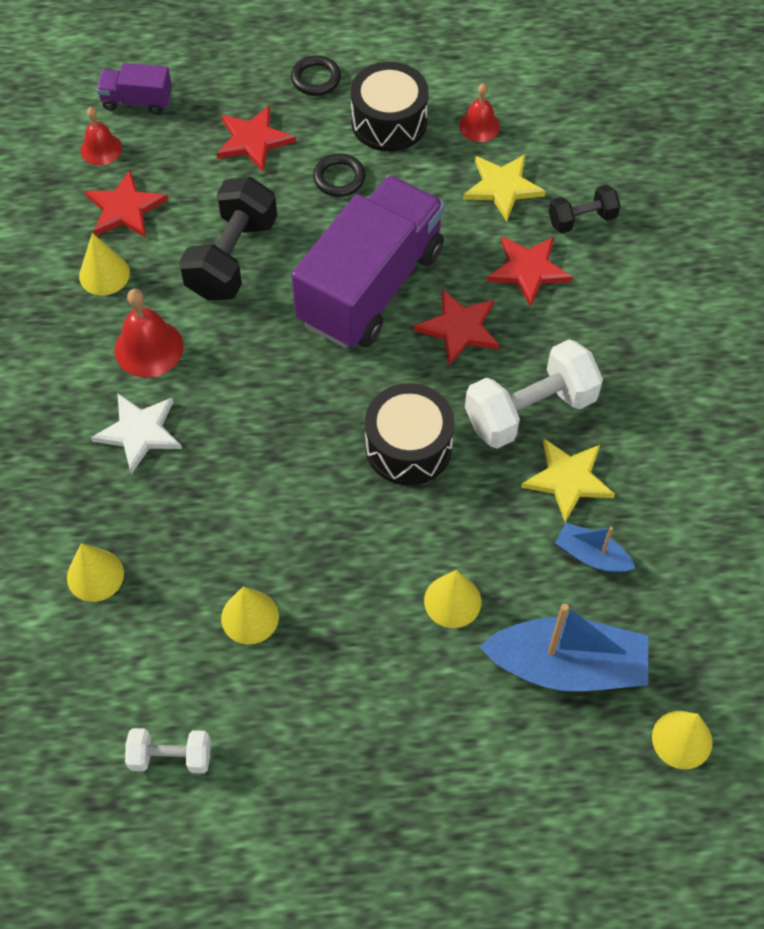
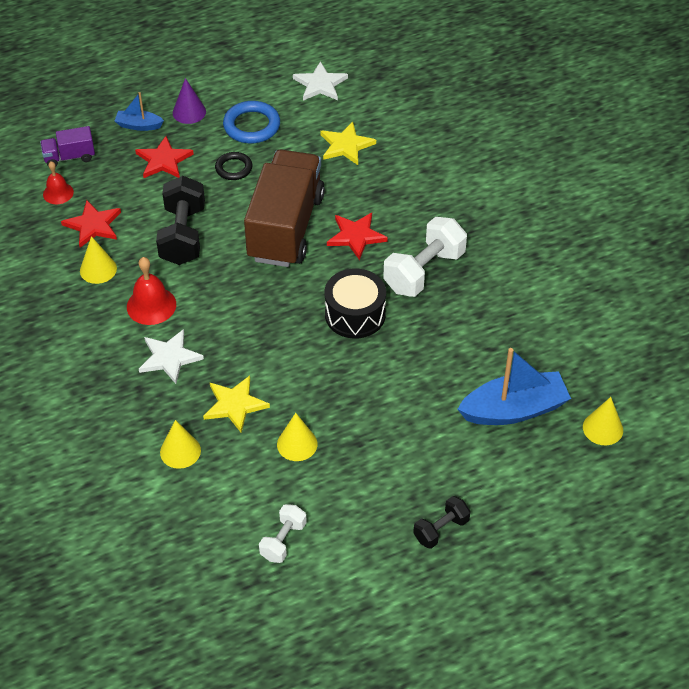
camera: 20 degrees left, 10 degrees down
white dumbbell [125,728,211,774] -> white dumbbell turned 45 degrees counterclockwise [259,504,307,563]
black ring [291,55,341,96] -> purple cone [173,78,206,124]
purple truck [291,175,445,349] -> brown truck [244,150,325,267]
black drum [351,62,428,152] -> blue ring [223,101,280,143]
yellow cone [424,570,481,628] -> none
red bell [459,84,500,142] -> none
red star [487,236,573,307] -> none
yellow star [521,439,615,522] -> yellow star moved to [203,376,270,432]
black dumbbell [549,184,621,233] -> black dumbbell moved to [413,496,471,549]
blue boat [555,523,635,573] -> blue boat moved to [115,92,164,131]
none -> white star [293,61,348,101]

